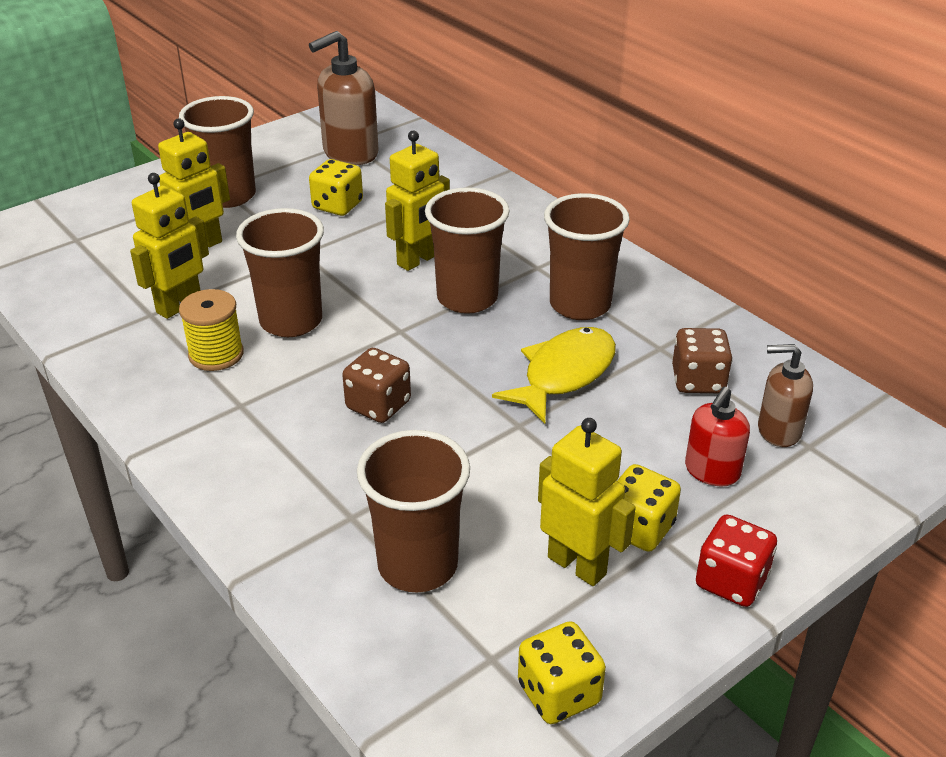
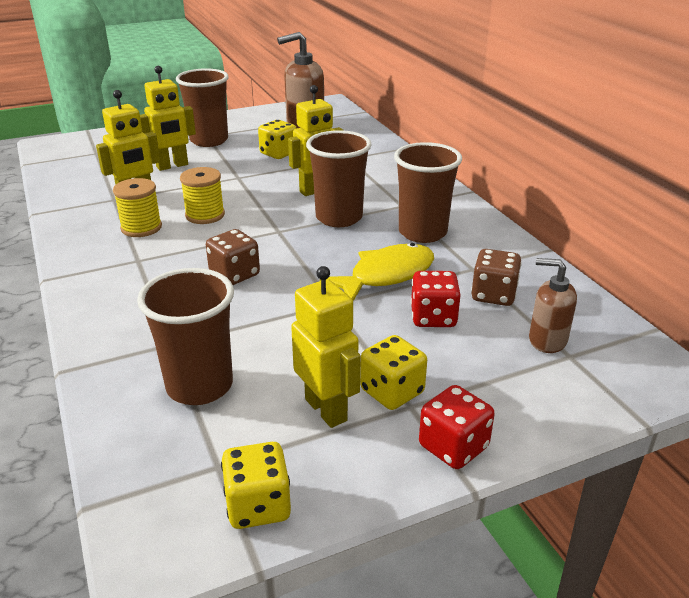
camera: 15 degrees right, 5 degrees down
brown cup [236,208,324,337] -> yellow spool [180,167,225,224]
red soap dispenser [685,387,750,486] -> none
none -> red dice [411,271,461,327]

